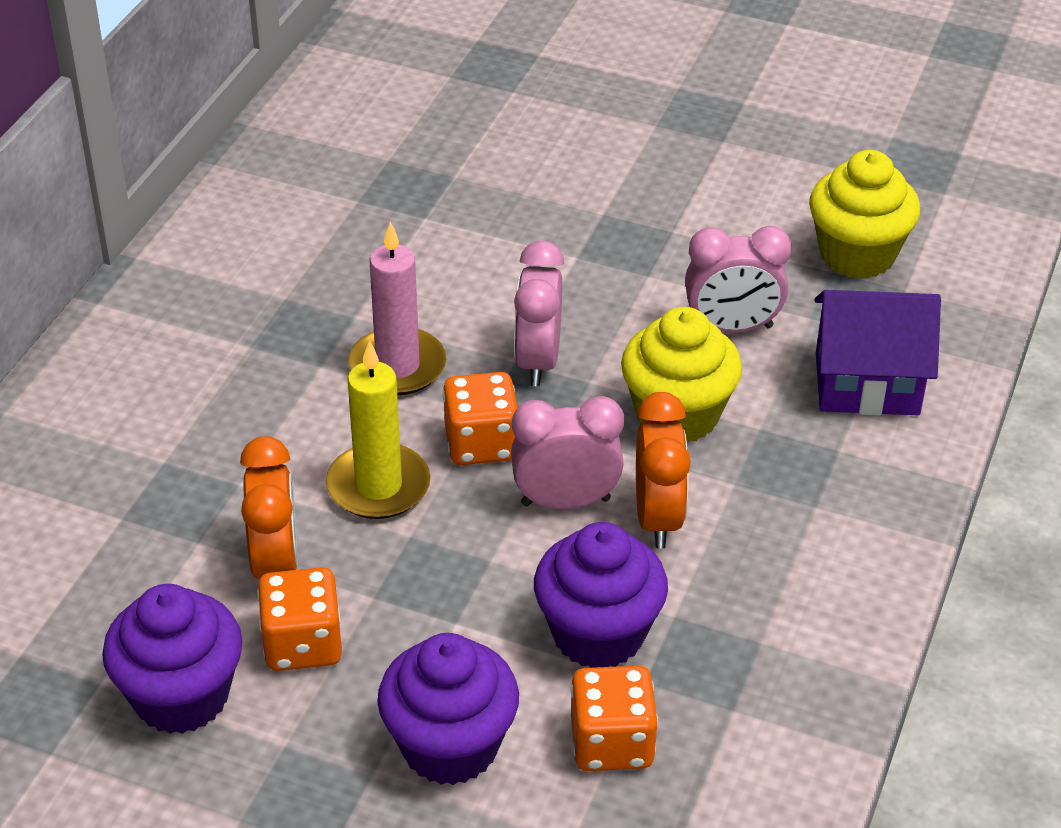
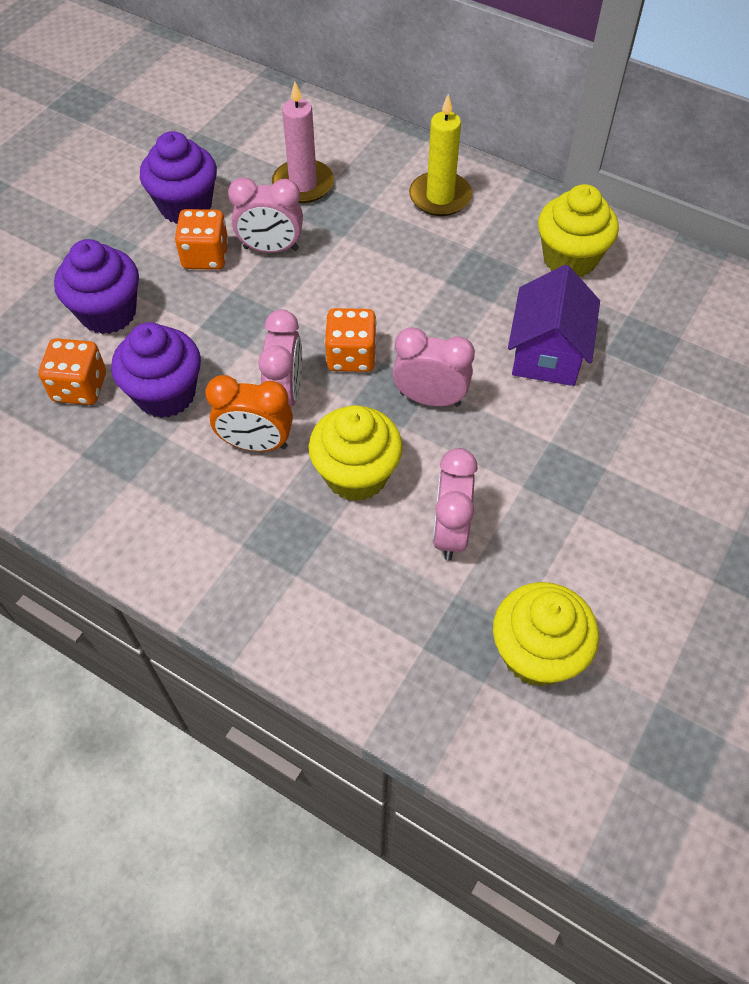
camera: 100 degrees right, 15 degrees up
orange clock [240,436,298,579] -> pink clock [228,177,303,253]
yellow candle [326,340,431,519] -> yellow candle moved to [409,94,472,216]
pink candle [348,222,447,395] -> pink candle moved to [272,82,334,203]
purple house [814,290,941,415] -> purple house moved to [508,265,600,386]
none -> yellow cupcake [538,184,619,277]

